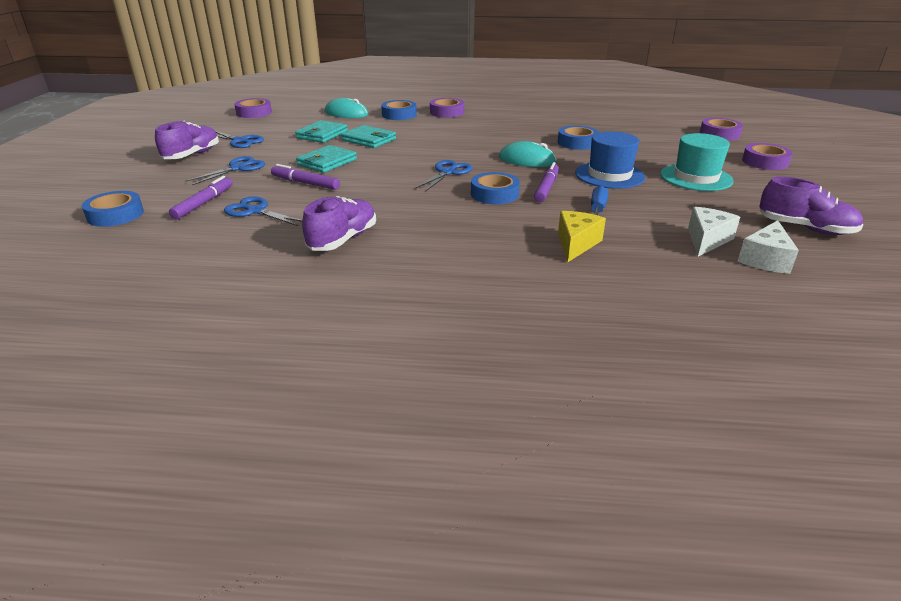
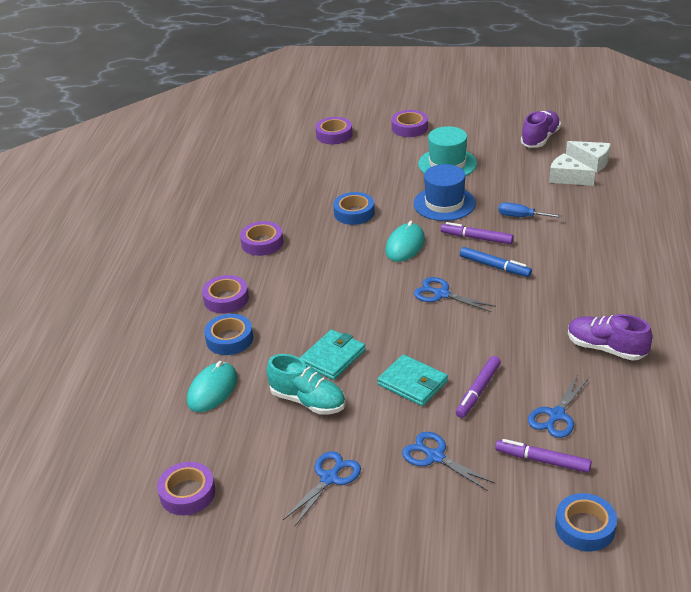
camera: 85 degrees left, 5 degrees up
purple shoe [155,121,219,159] -> none
turquoise wallet [295,120,348,143] -> turquoise shoe [267,354,345,415]
blue tape [471,172,520,204] -> blue marker [460,247,532,277]
yellow cheese [558,211,606,262] -> none
none -> purple tape [240,221,283,256]

